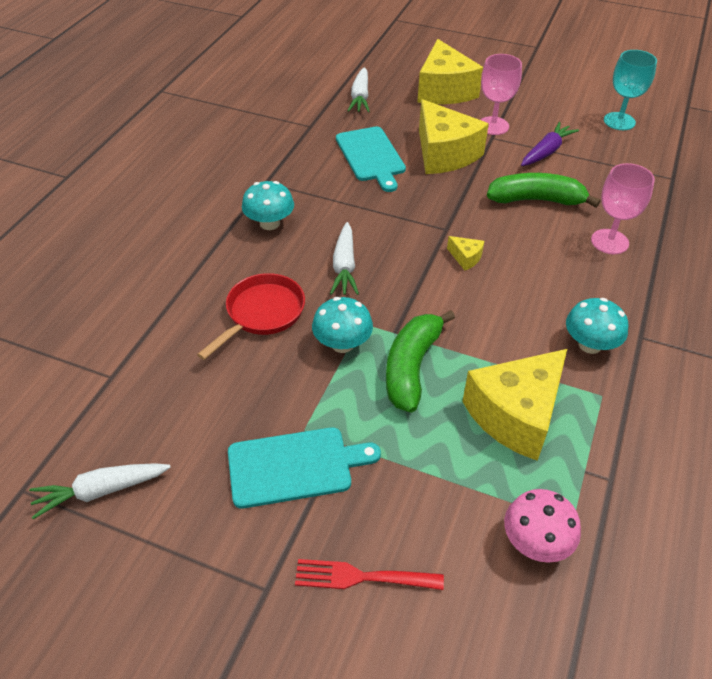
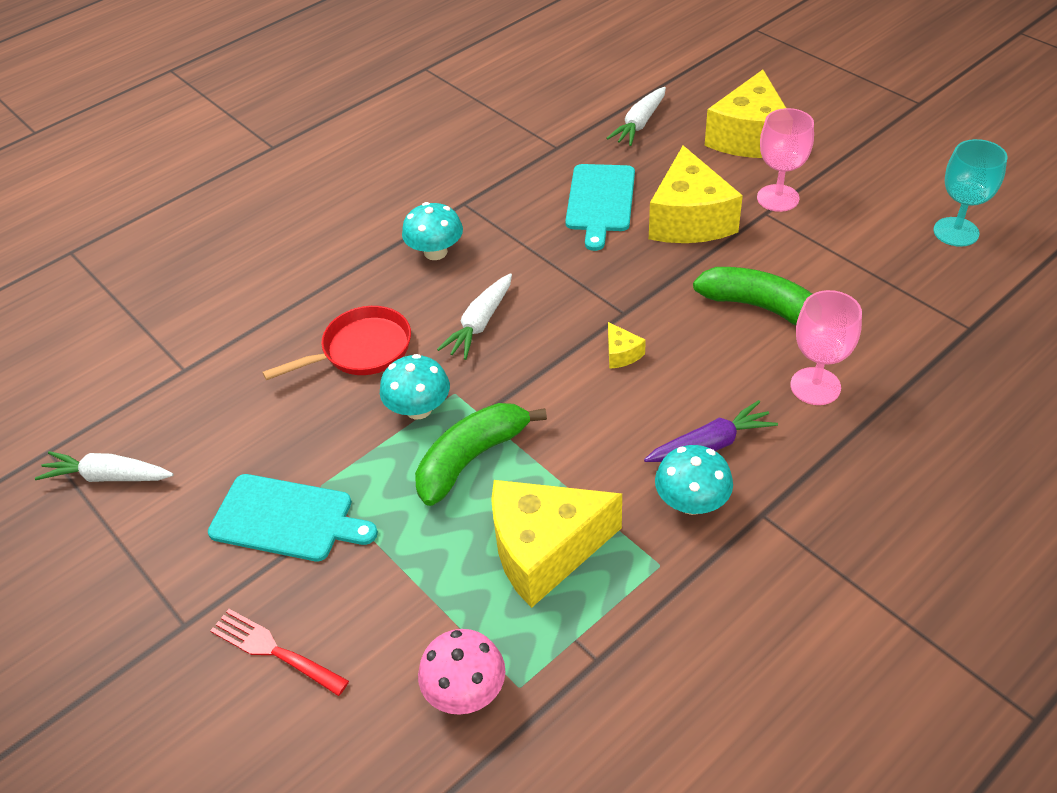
camera: 30 degrees right, 0 degrees up
purple carrot [521,122,579,166] -> purple carrot moved to [644,400,778,462]

